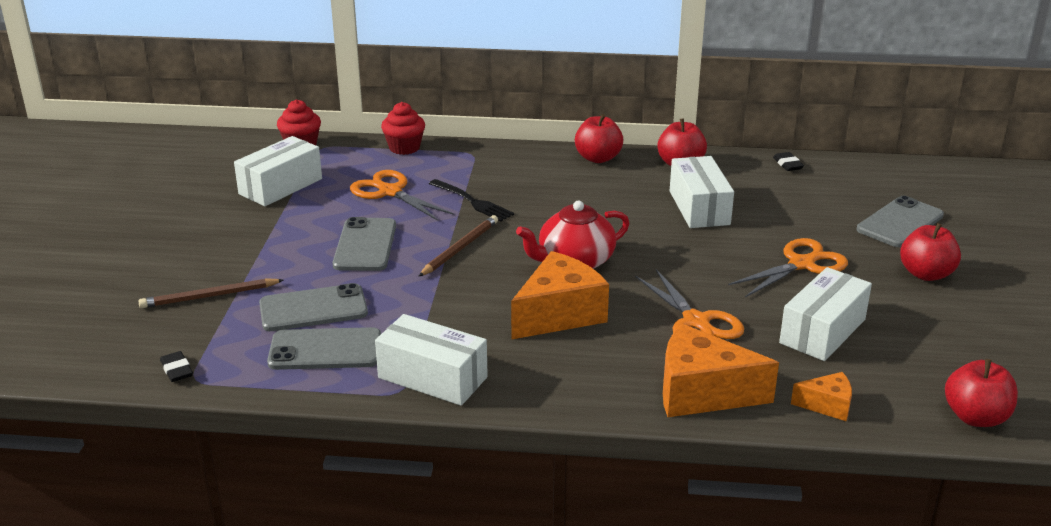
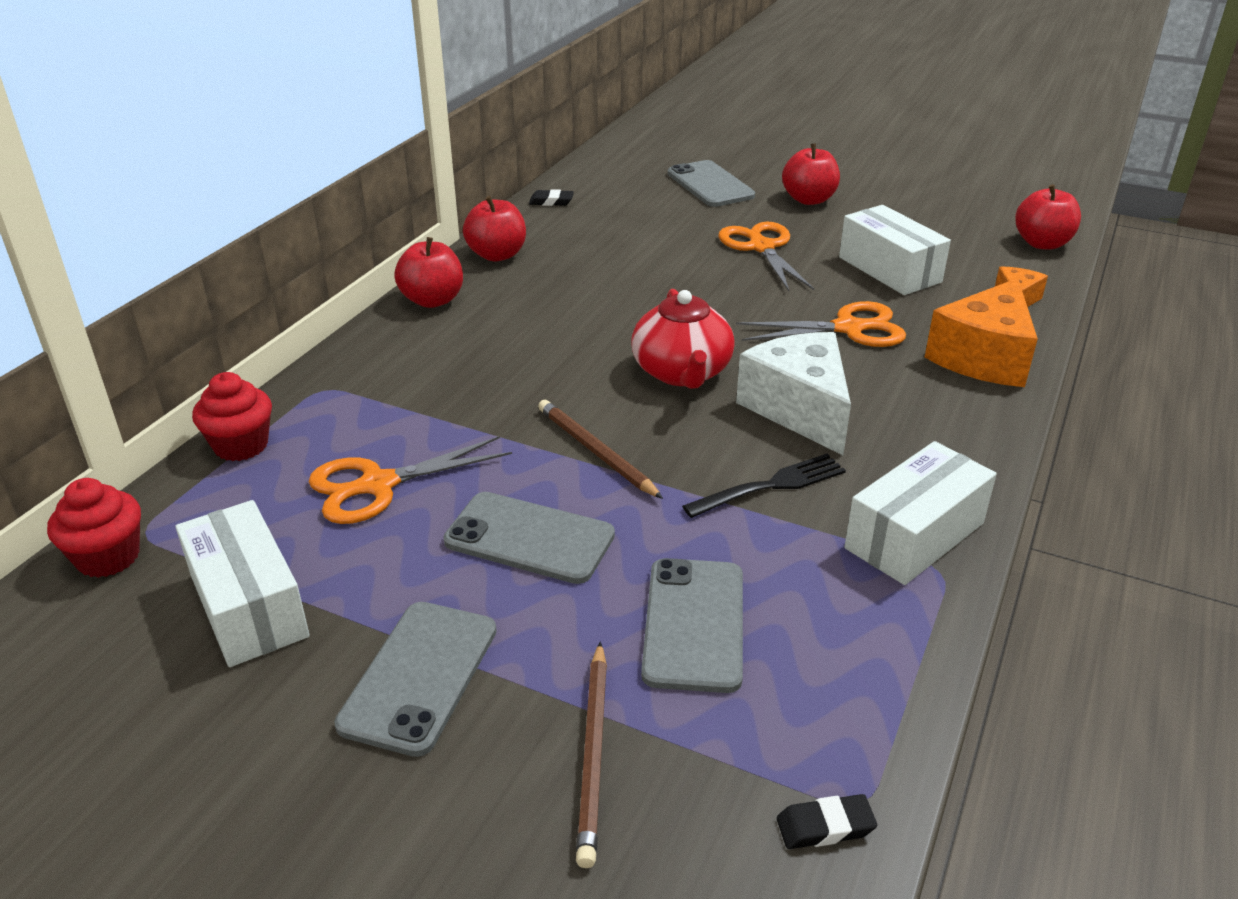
camera: 70 degrees left, 5 degrees up
grey phone [267,327,381,370] -> grey phone moved to [334,602,497,757]
black fork [429,179,514,222] -> black fork moved to [682,454,846,518]
orange cheese [511,251,609,340] -> white cheese [736,332,851,455]
white box [670,156,734,228] -> none

